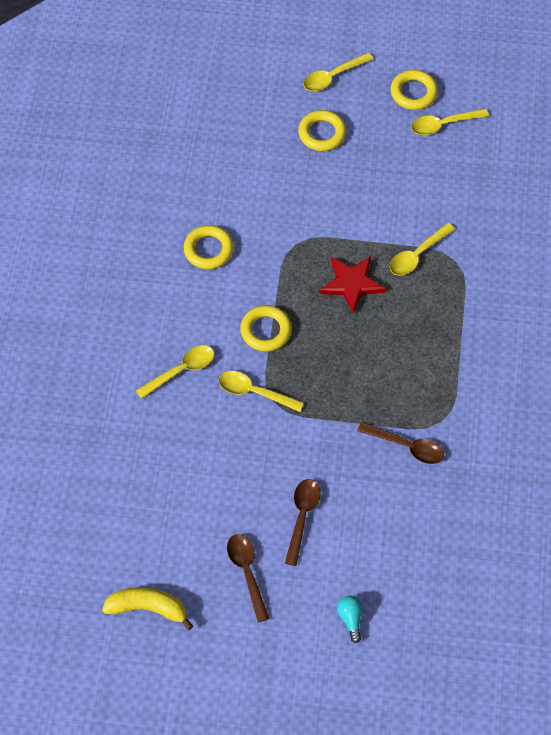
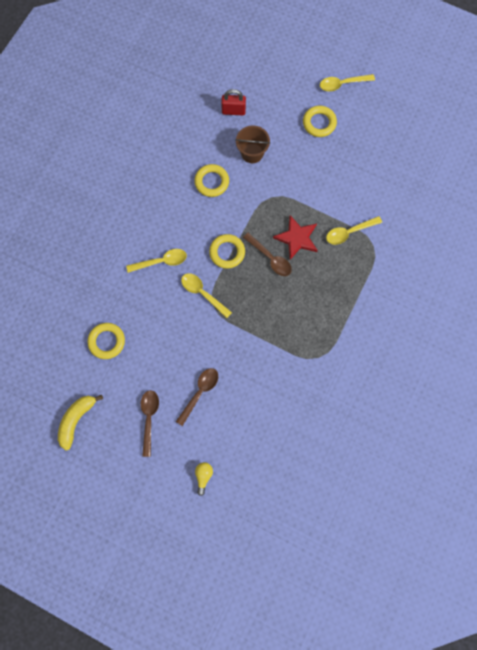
camera: 20 degrees right, 15 degrees up
yellow banana [102,587,193,630] -> yellow banana turned 90 degrees counterclockwise [58,395,103,450]
turquoise light bulb [337,596,363,643] -> yellow light bulb [195,462,213,496]
brown spoon [357,422,444,464] -> brown spoon moved to [243,233,292,276]
yellow ring [391,70,438,110] -> yellow ring moved to [88,323,125,359]
yellow spoon [411,108,489,135] -> none
none -> red padlock [221,89,246,115]
none -> brown bucket [235,126,270,163]

